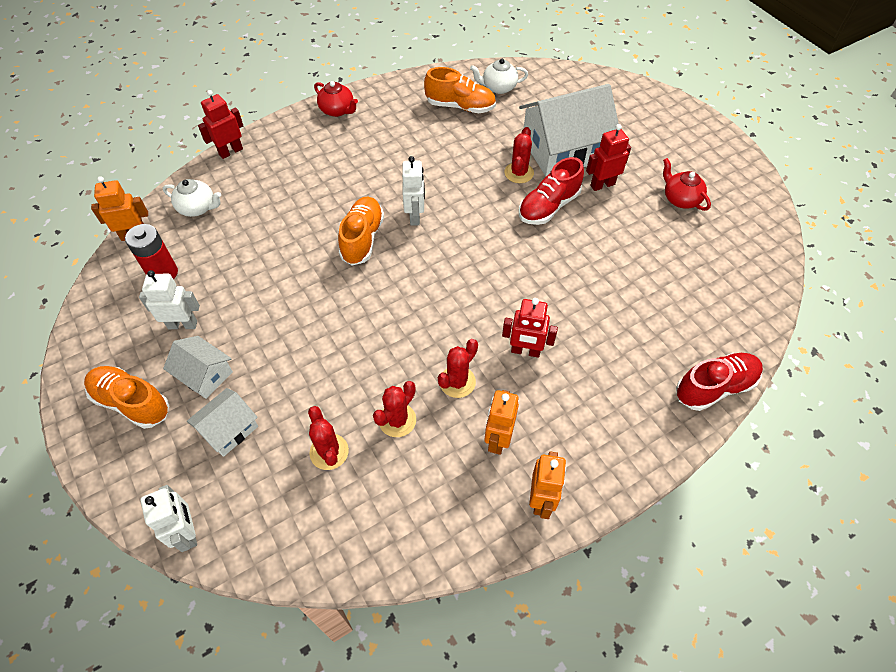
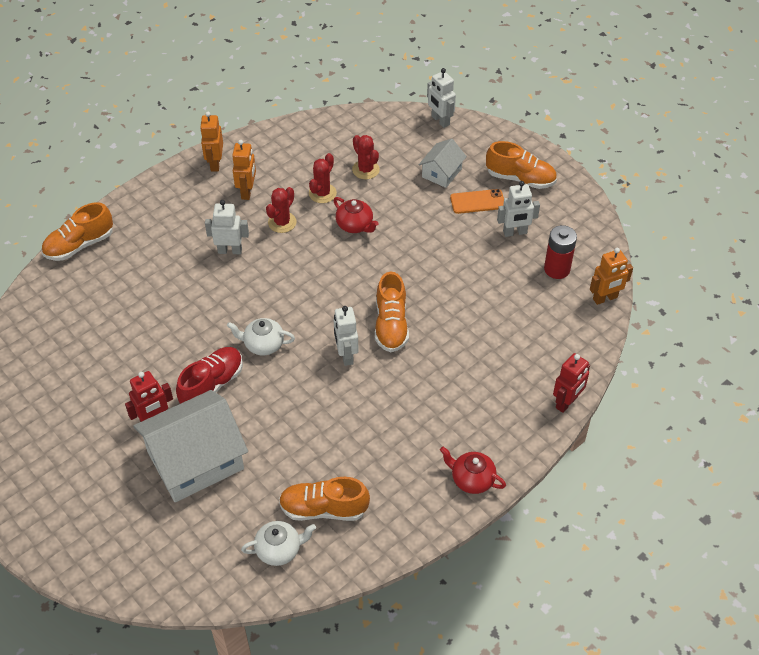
camera: 170 degrees right, 5 degrees down
white teapot [163,179,221,217] -> white teapot moved to [227,318,295,355]
white house [163,336,233,399] -> orange phone [450,189,504,214]
red robot [502,298,558,358] -> white robot [205,200,249,254]
red cactus [504,127,534,183] -> none
red teapot [663,158,711,211] -> red teapot moved to [333,197,379,233]
red shoe [676,353,763,411] -> orange shoe [42,202,113,261]

